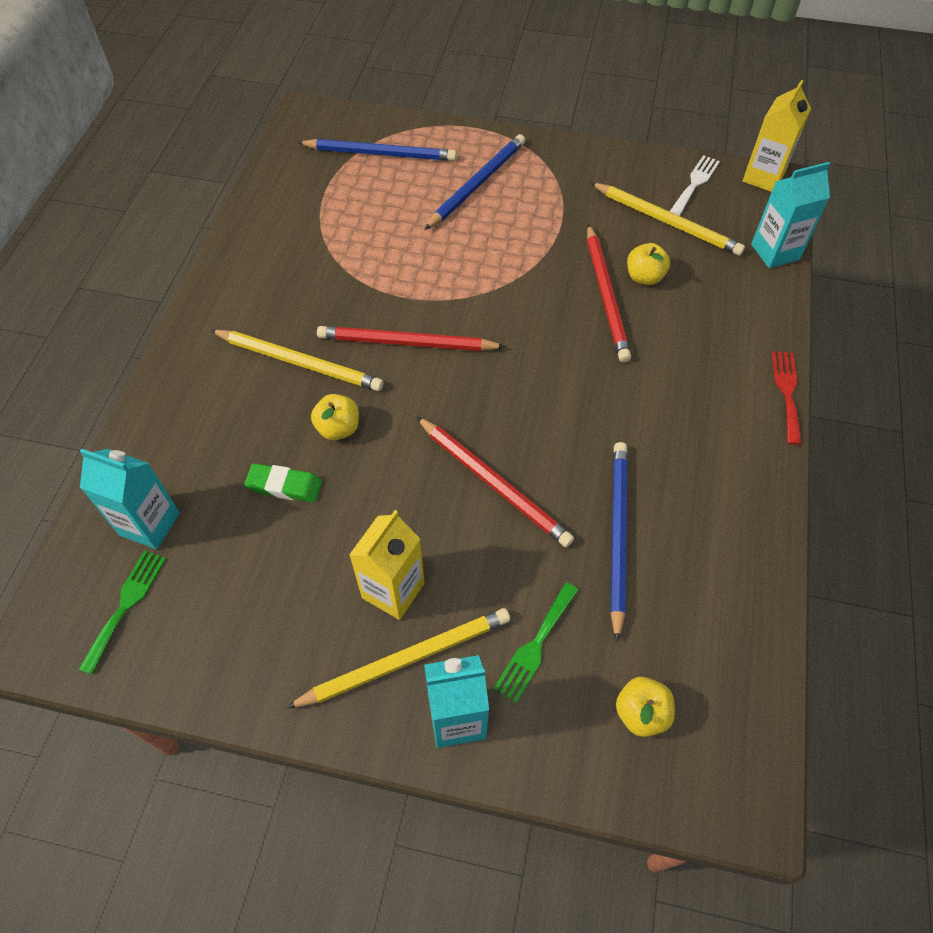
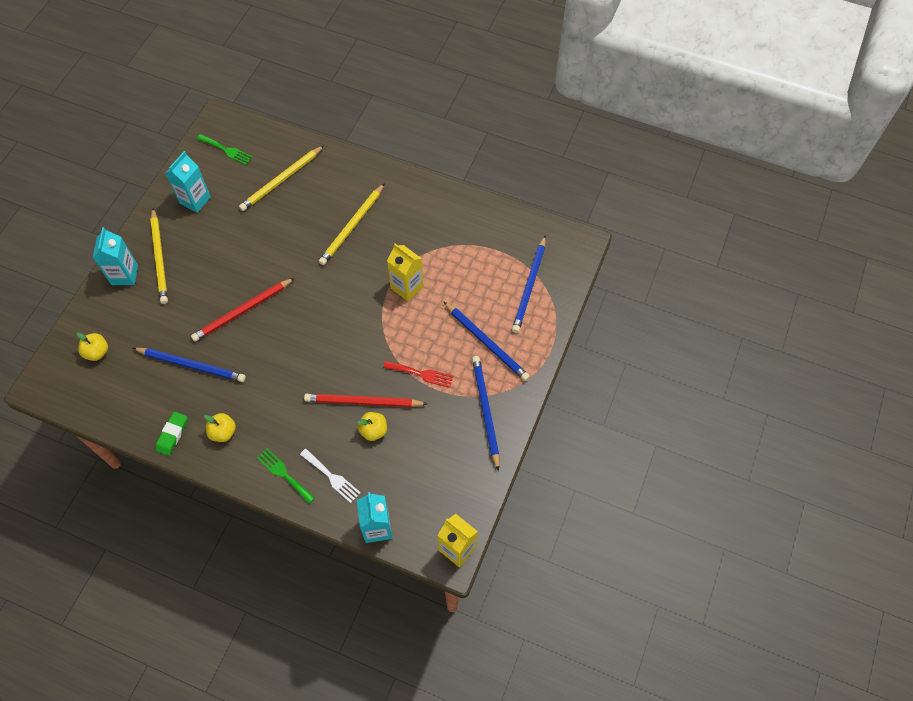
camera: 100 degrees right, 5 degrees up
turquoise carton [80,449,180,549] -> turquoise carton moved to [165,151,211,213]
green eraser [244,464,322,502] -> green eraser moved to [155,412,187,456]
yellow apple [311,394,359,440] -> yellow apple moved to [204,413,236,442]
red pencil [317,326,506,351] -> none
yellow carton [349,510,425,620] -> yellow carton moved to [387,243,424,301]
green fork [493,582,579,703] -> green fork moved to [257,448,315,504]
yellow pencil [590,182,745,256] -> yellow pencil moved to [239,145,324,211]
white fork [669,155,720,216] -> white fork moved to [300,449,361,503]
red fork [771,351,802,445] -> red fork moved to [384,361,454,388]
none -> blue pencil [472,356,499,471]

